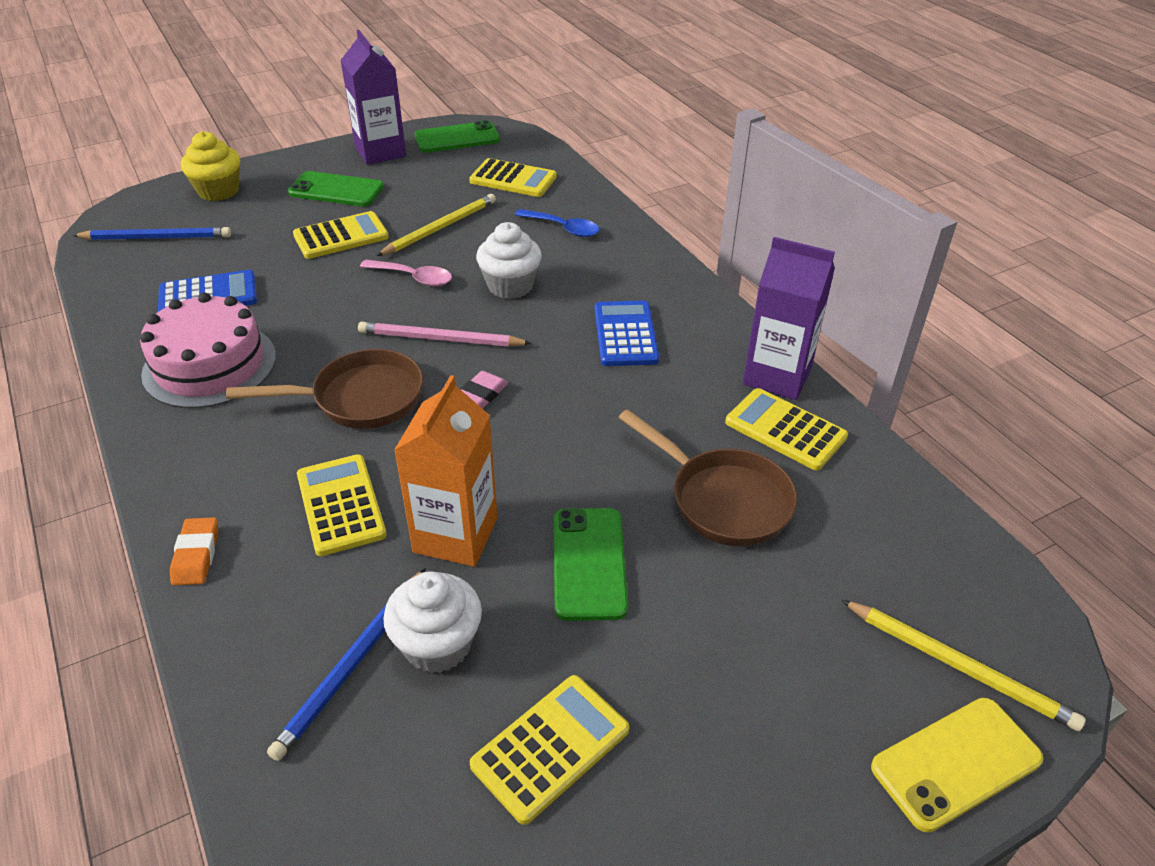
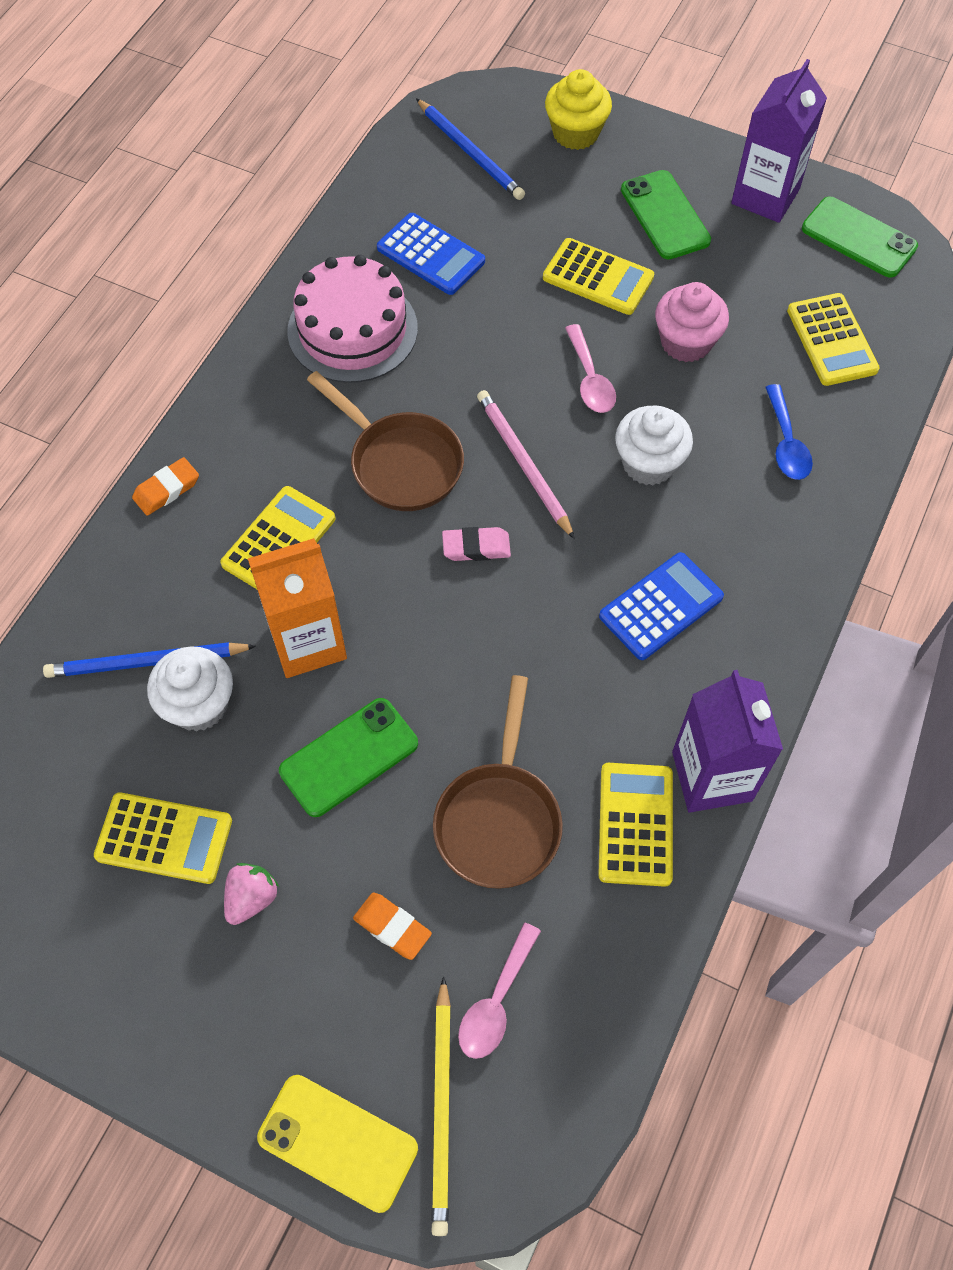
camera: 55 degrees right, 20 degrees up
yellow pencil [376,194,496,256] -> pink cupcake [655,282,729,362]
none -> pink strawberry [224,863,279,925]
none -> orange eraser [353,893,432,960]
none -> pink spoon [458,923,541,1059]

